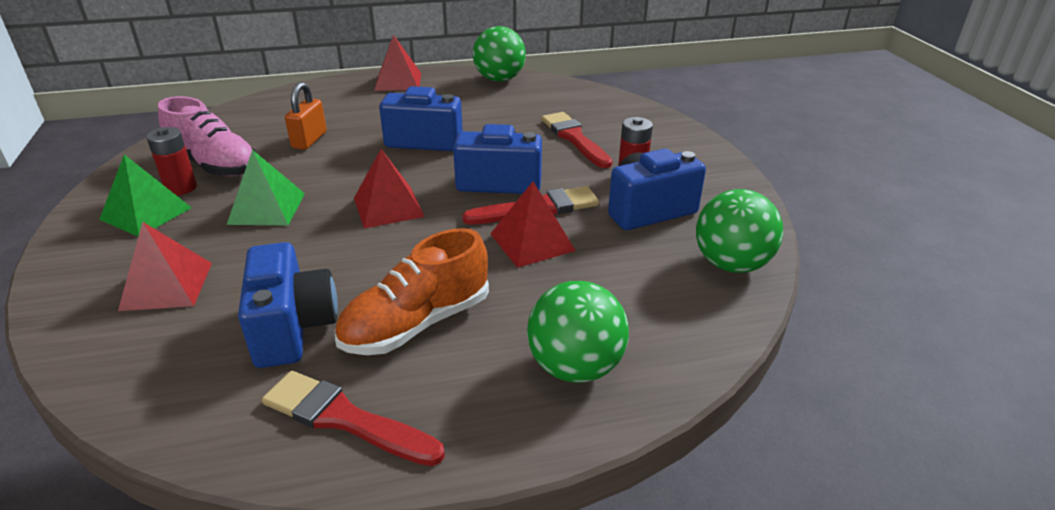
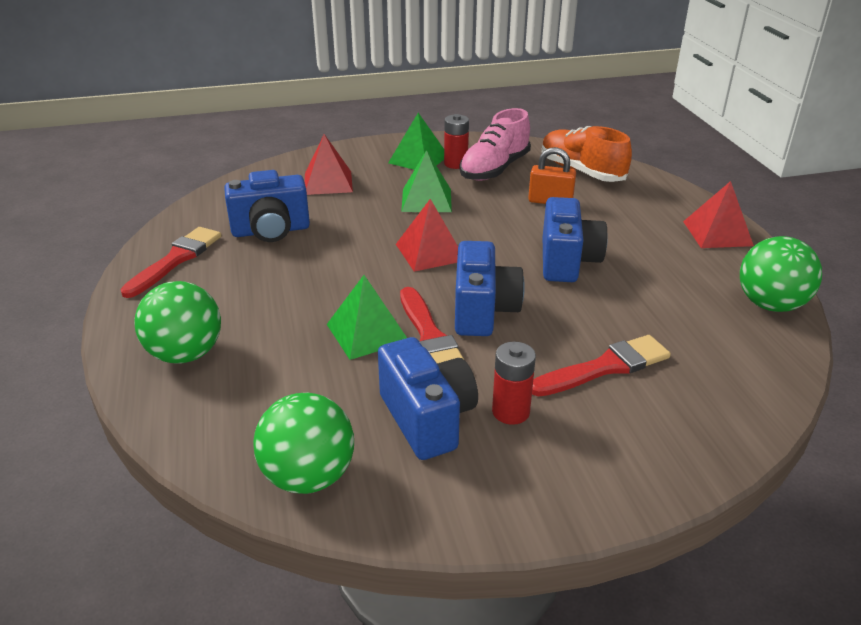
camera: 90 degrees right, 0 degrees up
orange shoe [335,228,489,355] -> orange shoe moved to [542,126,632,182]
red pyramid [490,182,576,268] -> green pyramid [327,275,407,360]

